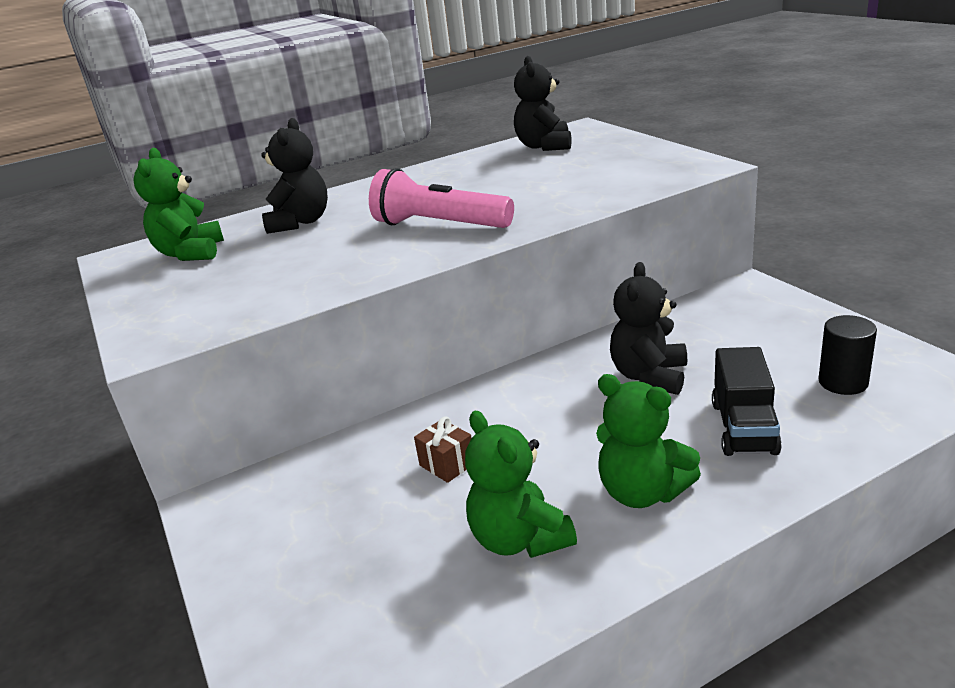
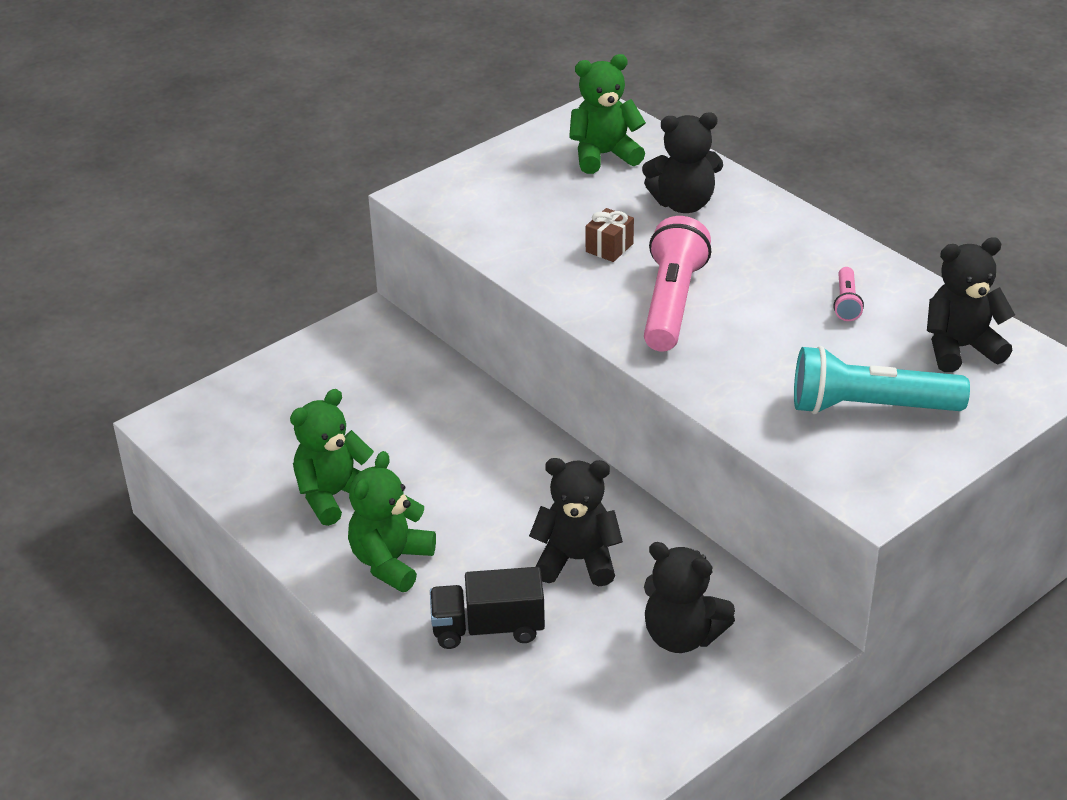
camera: 75 degrees right, 10 degrees up
brown gift [414,416,472,483] -> brown gift moved to [586,208,634,262]
black cylinder [818,315,877,395] -> none
none -> black teddy bear [644,542,735,653]
none -> turquoise flashlight [794,346,970,414]
none -> pink flashlight [833,267,864,321]

